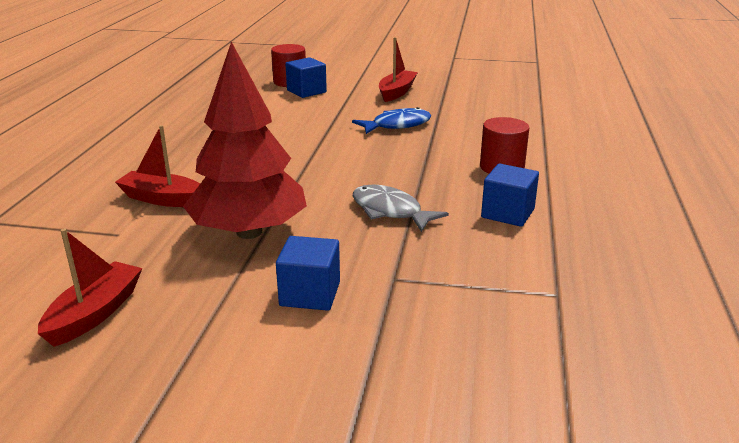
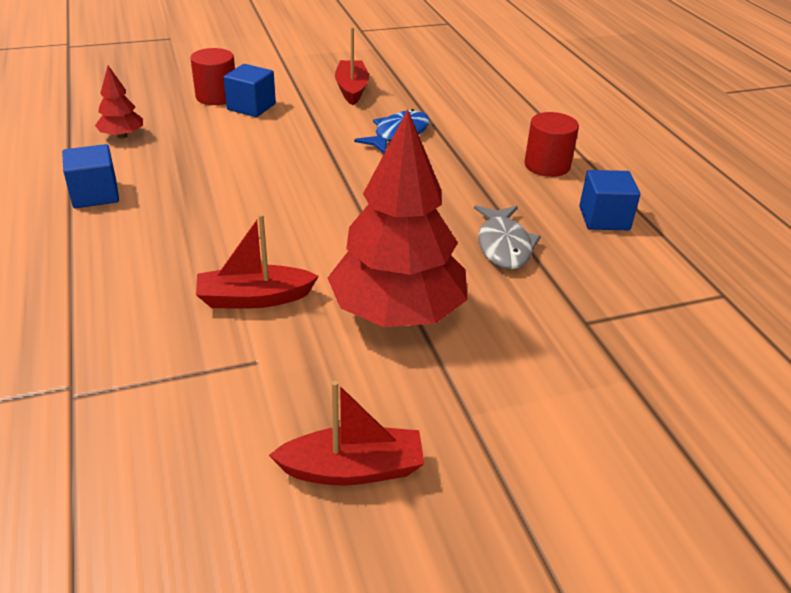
camera: 30 degrees left, 10 degrees up
red boat [38,229,142,347] -> red boat turned 90 degrees clockwise [269,381,425,485]
blue cube [276,236,340,311] -> blue cube moved to [62,144,119,208]
grey fish [353,185,449,232] -> grey fish turned 105 degrees counterclockwise [474,205,541,270]
none -> red tree [95,65,143,139]

